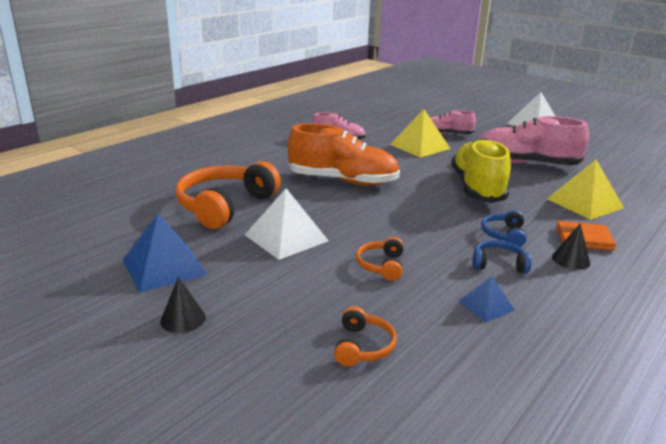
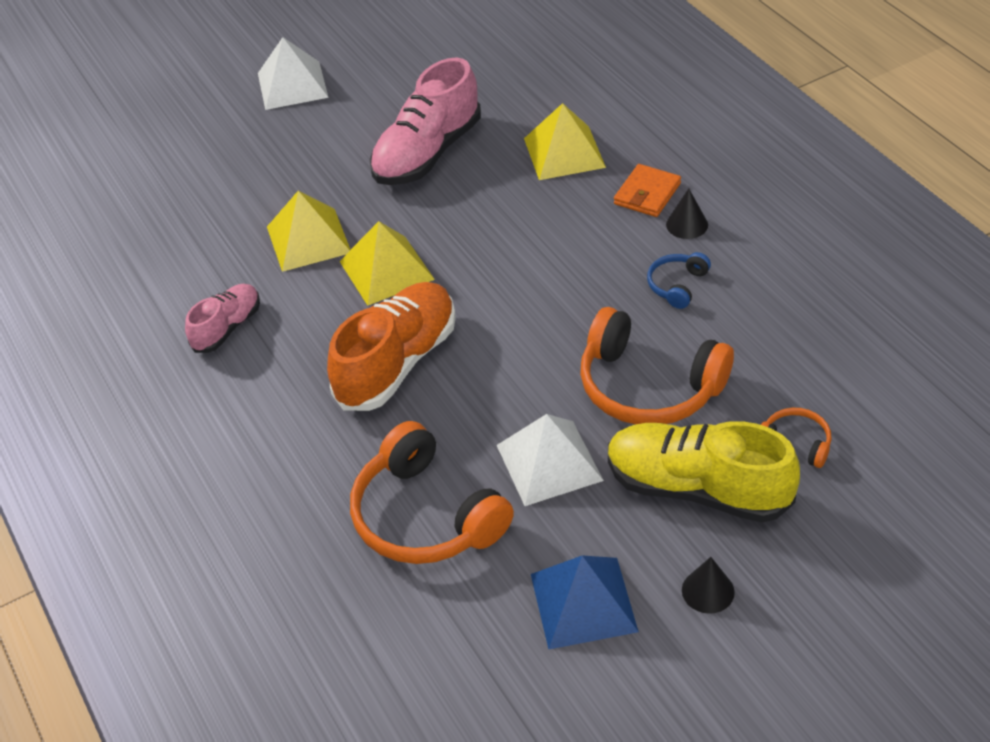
camera: 65 degrees left, 20 degrees up
orange headphones [356,237,404,281] -> orange headphones [580,307,734,424], size x2.11
pink shoe [430,110,476,134] -> none
yellow shoe [451,138,511,203] -> yellow shoe moved to [608,421,800,523]
blue pyramid [458,276,515,322] -> none
blue headphones [481,210,527,247] -> none
none -> yellow pyramid [339,221,435,306]

